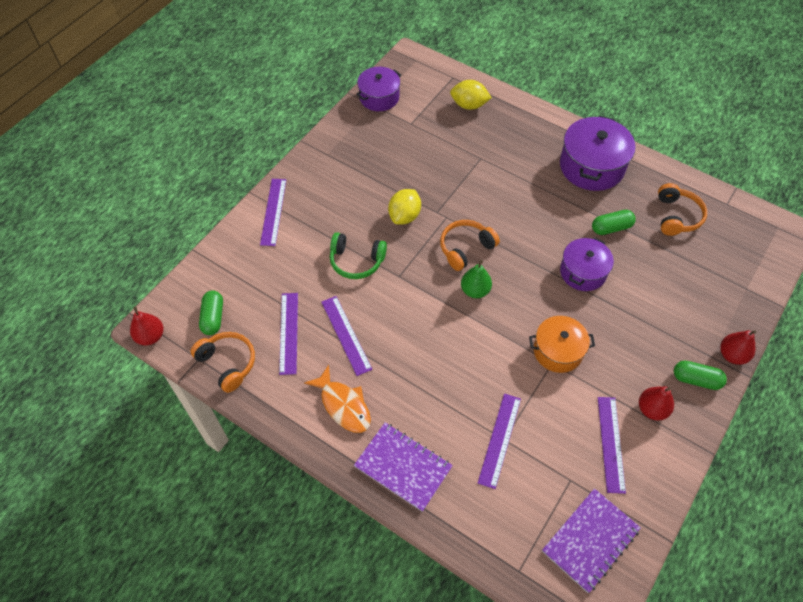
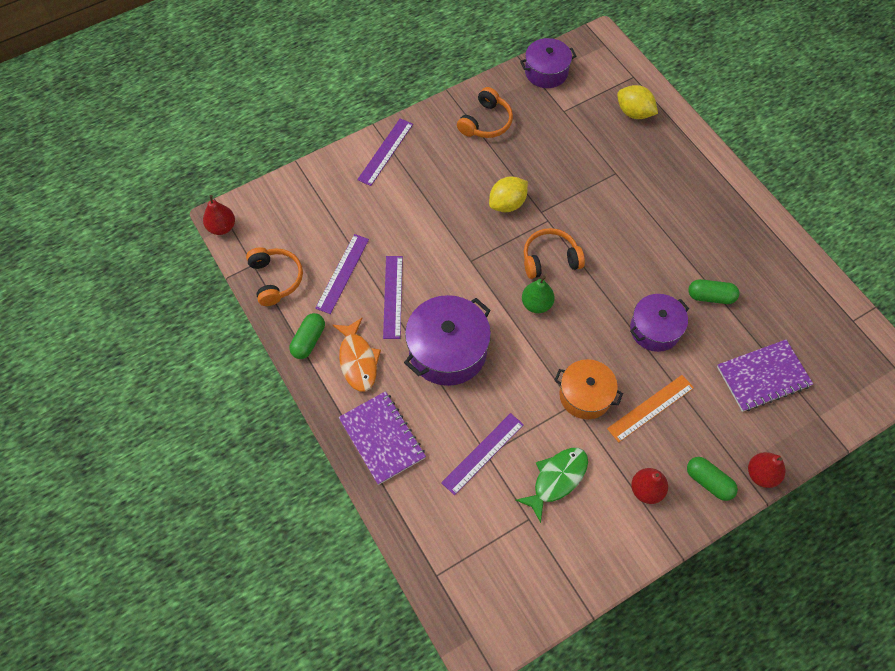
camera: 25 degrees right, 5 degrees up
green capsule [199,291,223,335] -> green capsule moved to [290,313,325,359]
green headphones [330,232,387,279] -> none
purple notebook [542,488,641,593] -> purple notebook moved to [717,340,813,412]
purple pot [560,115,636,191] -> purple pot moved to [404,295,491,386]
purple ruler [598,397,626,494] -> none
orange headphones [658,183,707,236] -> orange headphones moved to [457,87,513,138]
none -> green fish [516,448,588,523]
none -> orange ruler [607,375,694,442]

